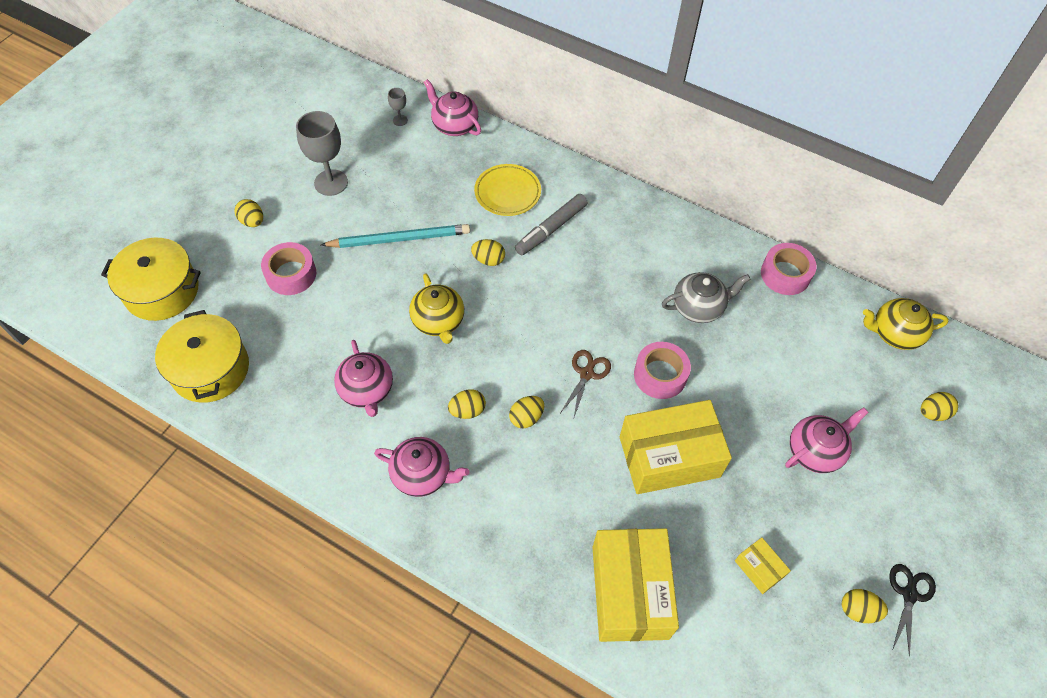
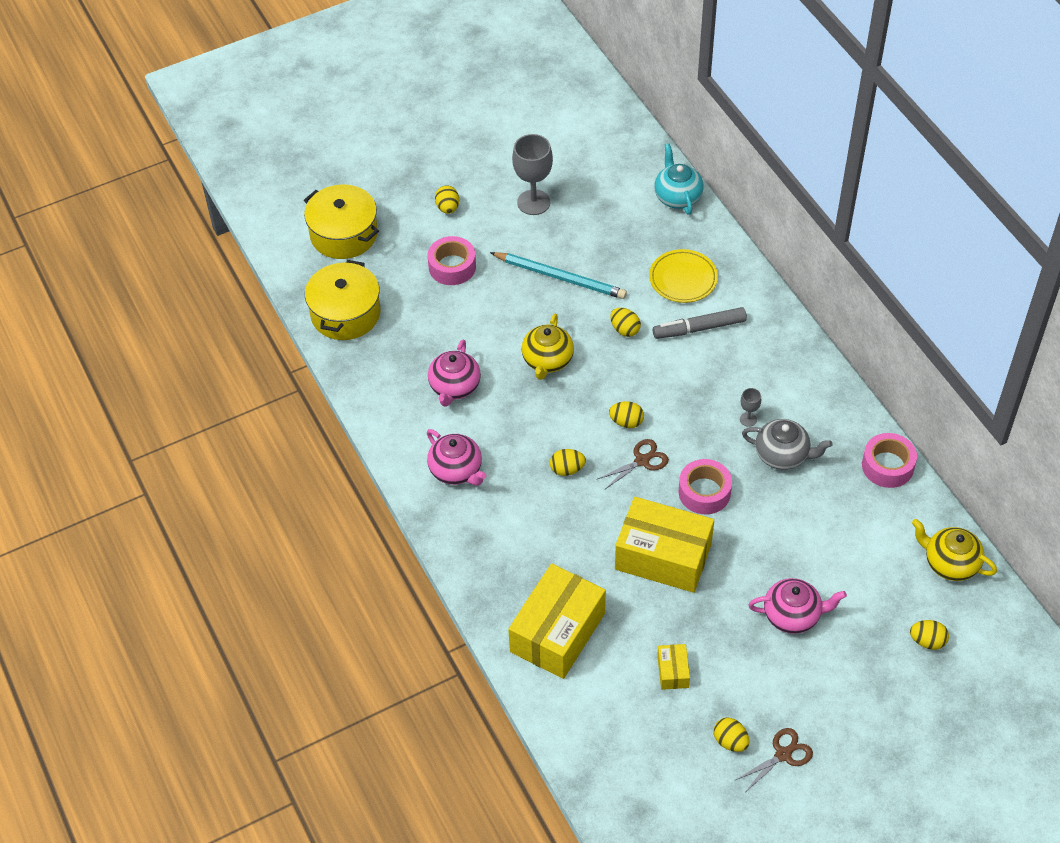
camera: 35 degrees right, 5 degrees down
grey goblet [388,88,408,126] -> grey goblet moved to [740,388,761,427]
pink teapot [424,79,481,136] -> turquoise teapot [654,143,703,215]
yellow egg [448,389,486,419] -> yellow egg moved to [609,401,644,428]
black scissors [889,564,936,657] -> brown scissors [736,728,813,791]

